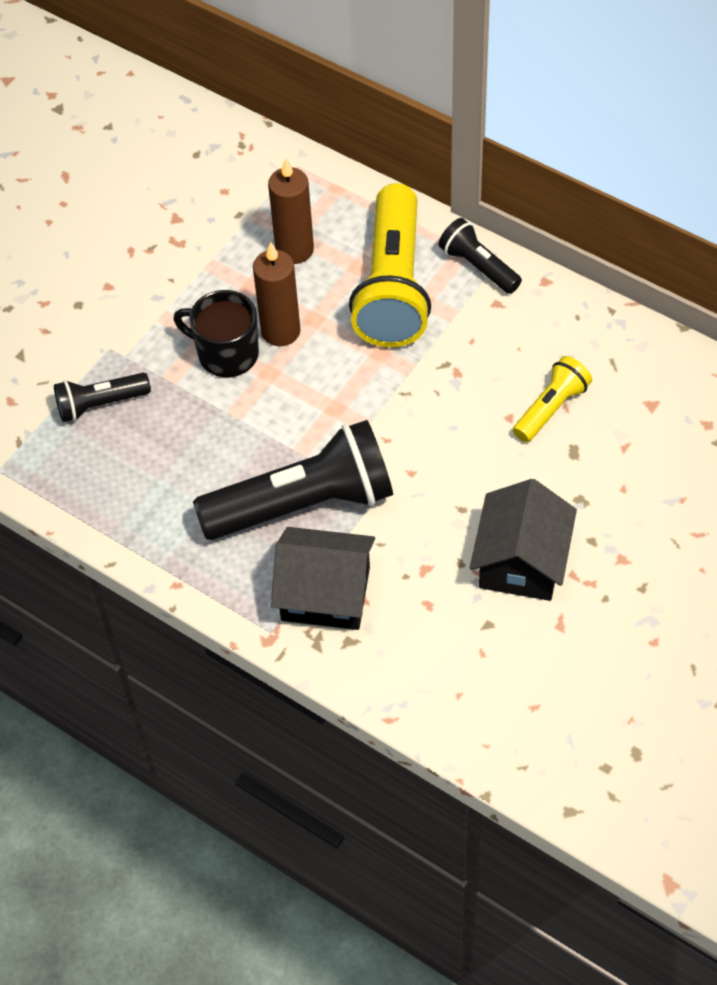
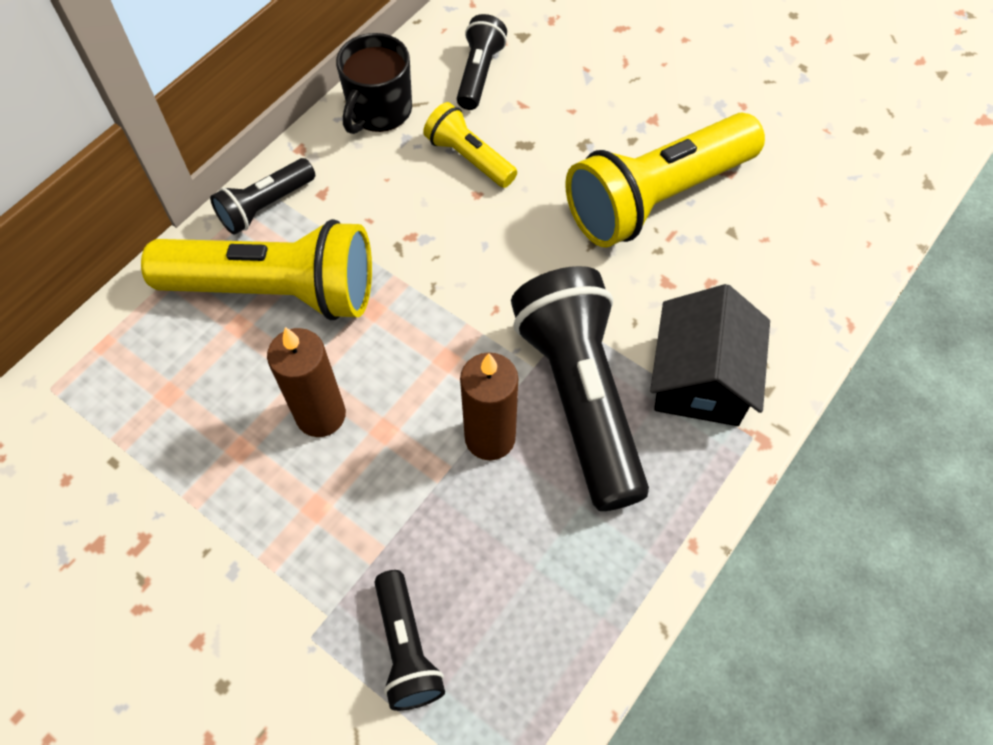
camera: 90 degrees left, 5 degrees up
black mug [173,290,259,378] -> black mug moved to [336,33,412,134]
brown candle [268,158,314,264] -> brown candle moved to [460,352,518,460]
black house [470,479,577,601] -> yellow flashlight [565,112,765,247]
none -> black flashlight [457,14,507,110]

